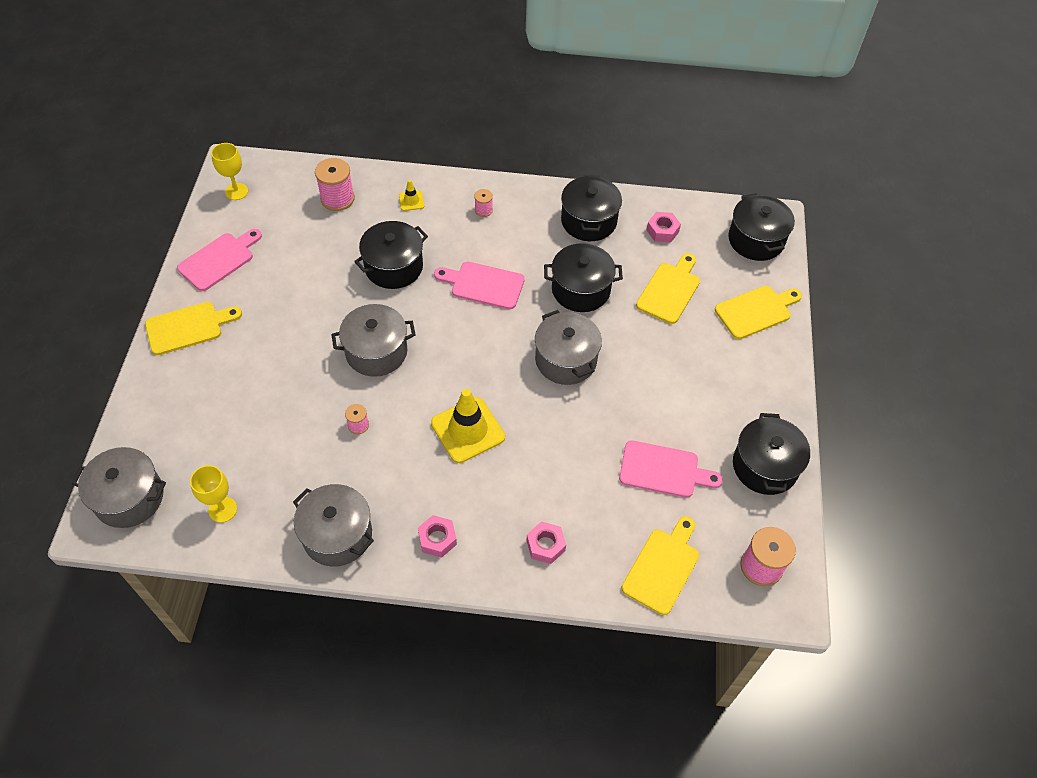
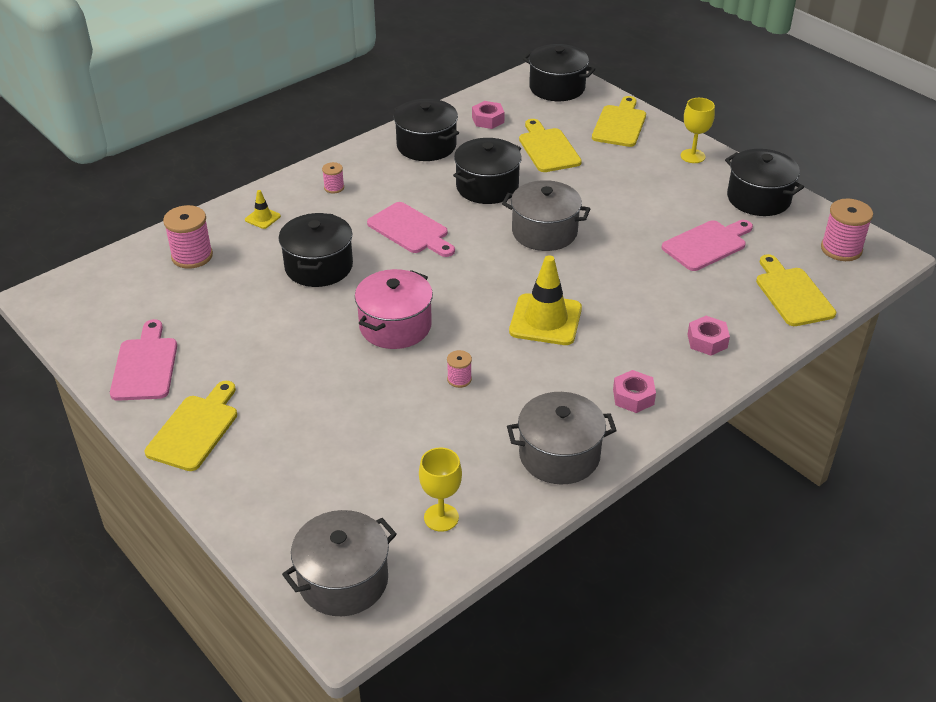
camera: 45 degrees left, 15 degrees down
yellow goblet [211,143,248,200] -> yellow goblet moved to [681,98,715,163]
grey pot [331,304,416,377] -> pink pot [355,269,433,349]
pink cutting board [434,262,525,309] -> pink cutting board turned 105 degrees counterclockwise [367,202,455,257]

